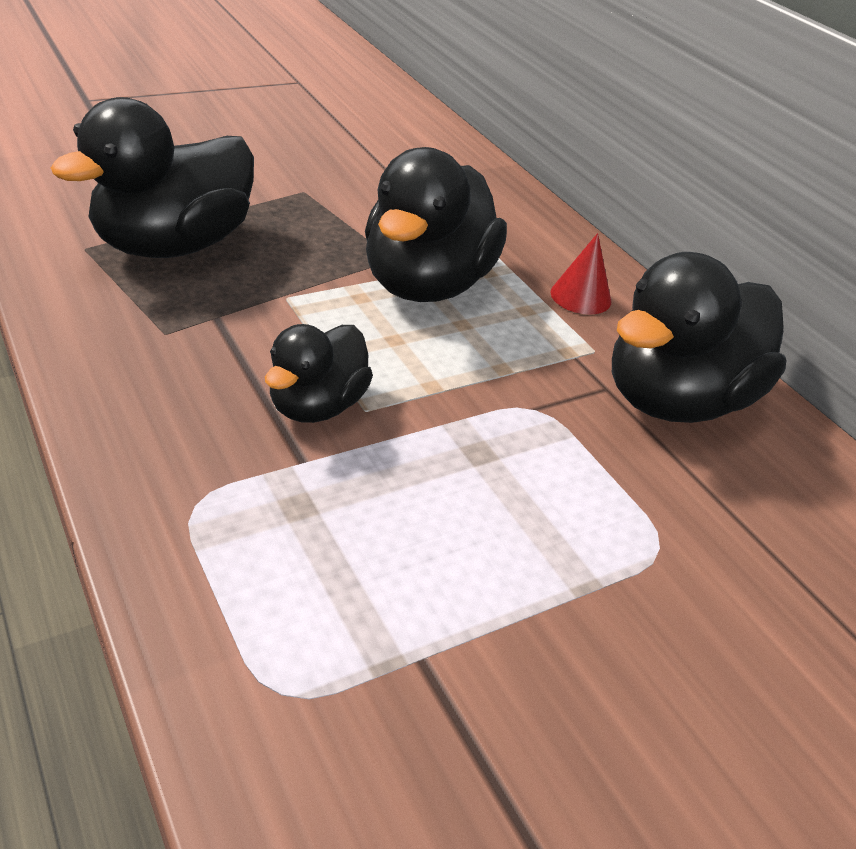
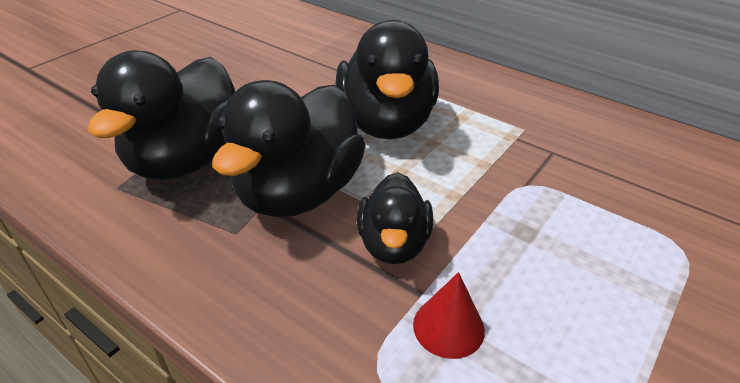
camera: 20 degrees left, 0 degrees up
red cone [550,233,611,315] -> red cone moved to [413,272,485,359]
black duck [612,252,786,423] -> black duck moved to [212,80,366,217]

